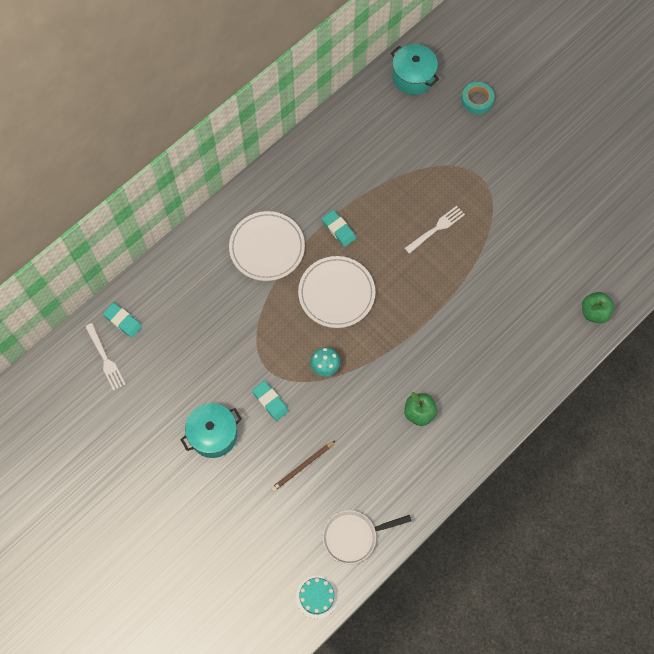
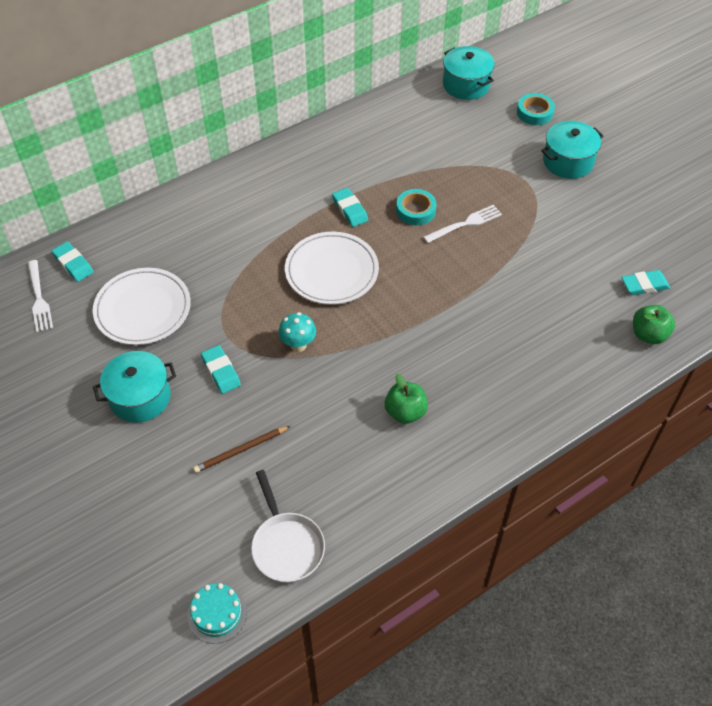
camera: 10 degrees right, 15 degrees down
white plate [229,211,305,281] -> white plate moved to [93,268,191,345]
white pan [323,510,412,564] -> white pan turned 105 degrees counterclockwise [251,470,325,583]
none -> turquoise tape [396,189,436,225]
none -> turquoise pot [541,121,603,179]
none -> turquoise eraser [621,270,670,295]

